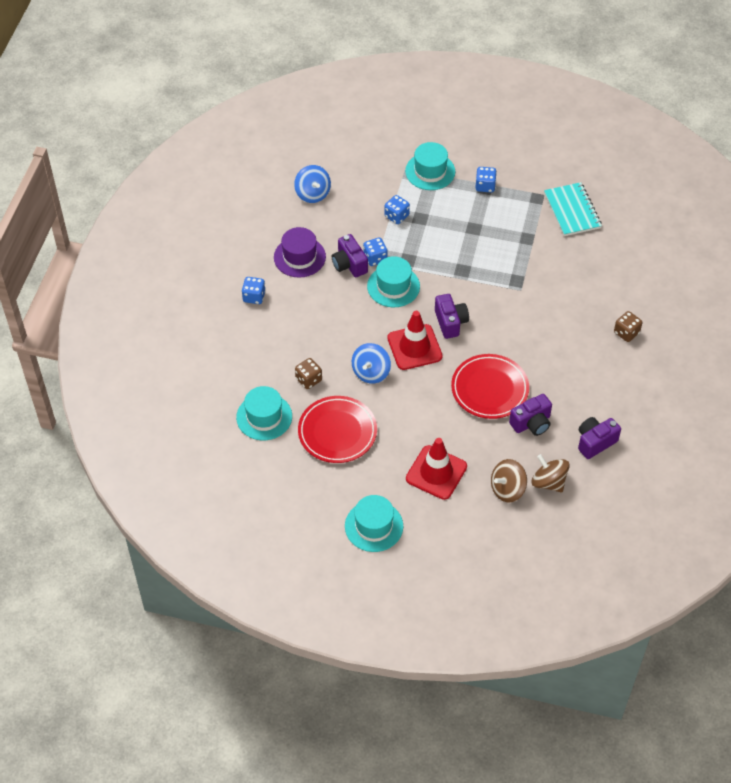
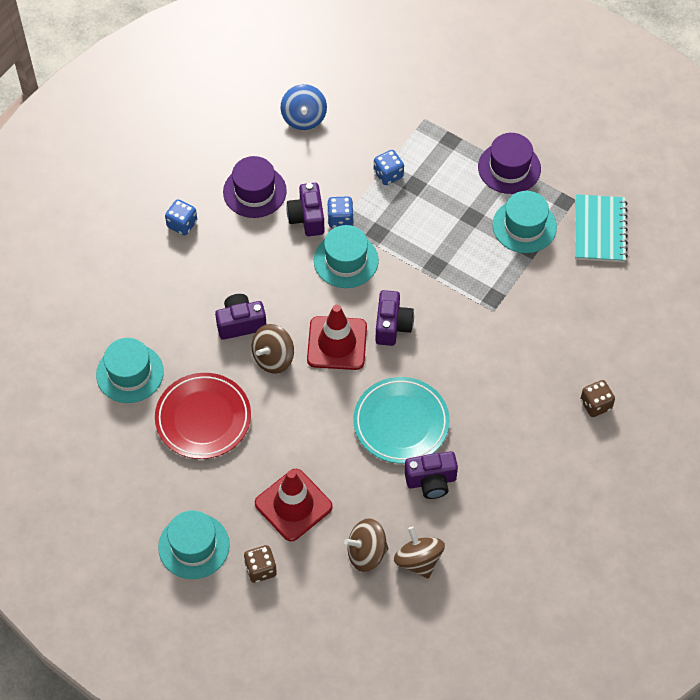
camera: 20 degrees right, 5 degrees up
brown dice [295,358,322,389] -> brown dice moved to [244,545,277,583]
blue spinning top [352,343,391,384] -> brown spinning top [252,324,294,374]
turquoise hat [405,142,455,190] -> turquoise hat moved to [493,191,557,253]
red plate [451,354,529,419] -> turquoise plate [353,377,450,464]
blue dice [475,167,497,192] -> purple hat [478,133,541,194]
purple camera [578,417,621,459] -> purple camera moved to [215,294,266,340]

